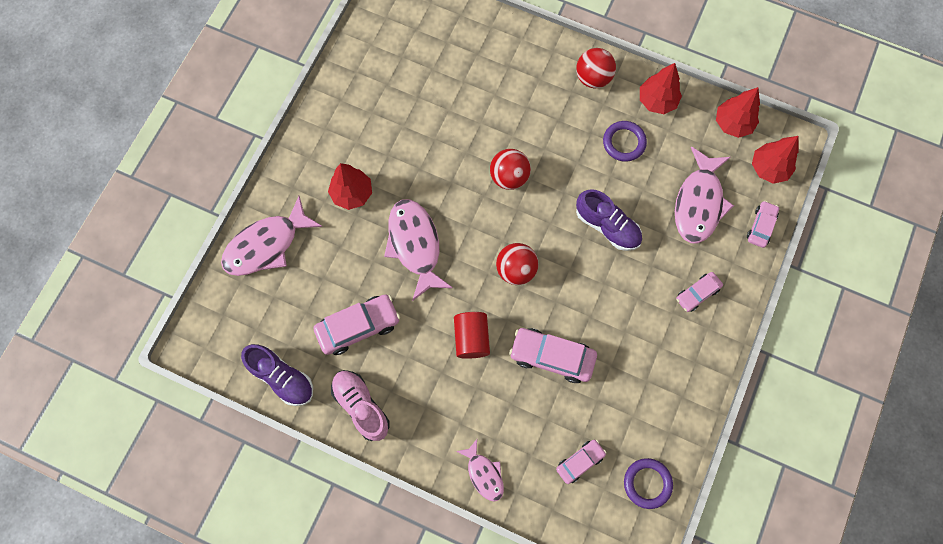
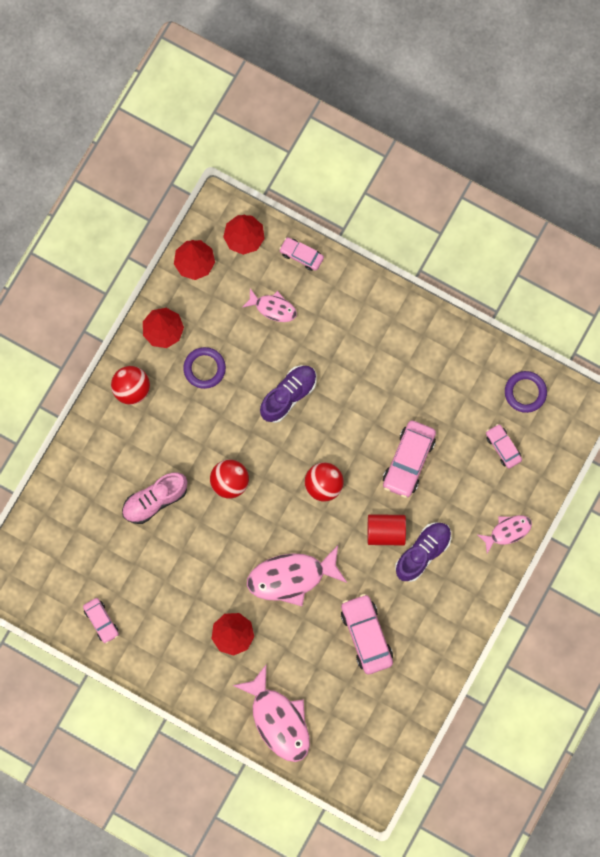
camera: 85 degrees left, 5 degrees up
purple shoe [241,344,313,406] -> purple shoe moved to [395,522,451,582]
pink shoe [331,370,390,441] -> pink shoe moved to [122,473,187,524]
pink fish [675,146,734,243] -> pink fish [242,288,297,322], size x0.56
pink car [676,272,723,312] -> pink car moved to [83,598,119,644]

